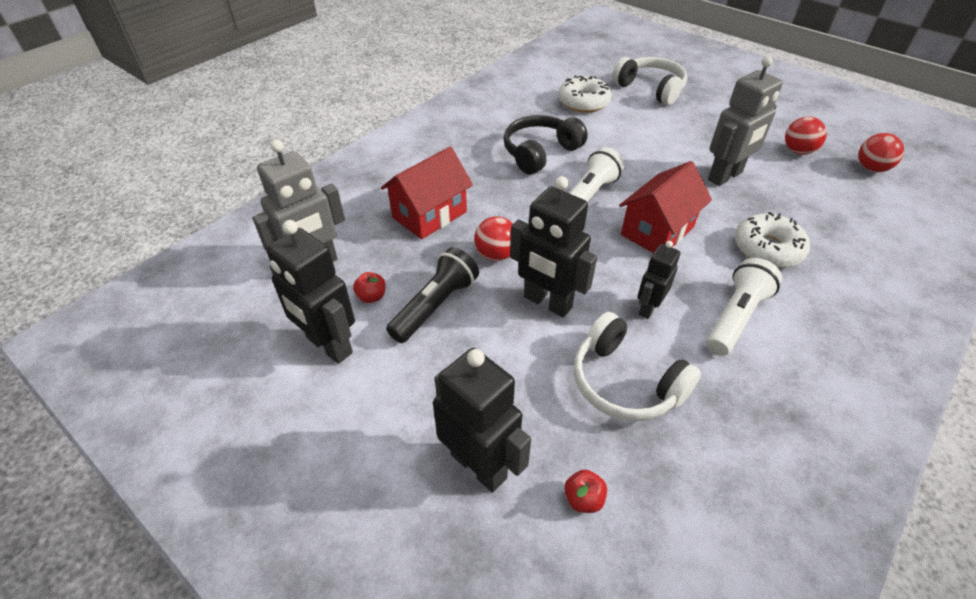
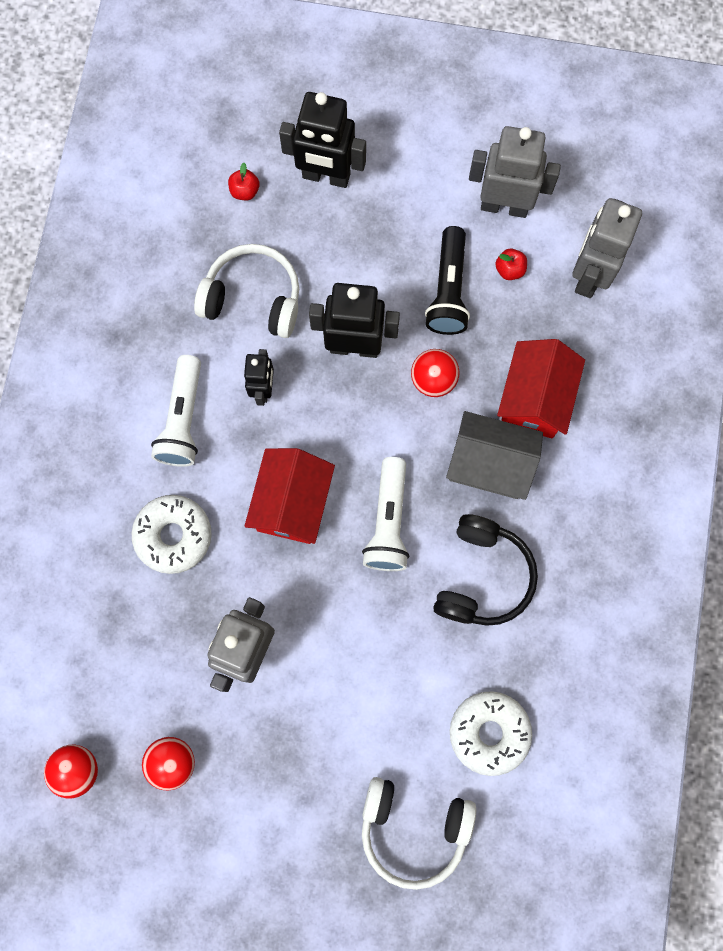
camera: 150 degrees right, 30 degrees up
black robot [266,220,355,364] -> grey robot [469,126,561,218]
none -> grey house [446,411,543,500]

